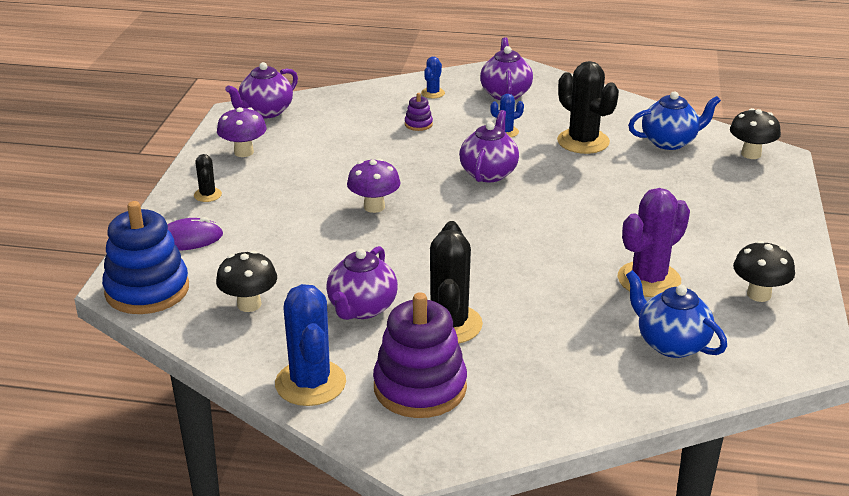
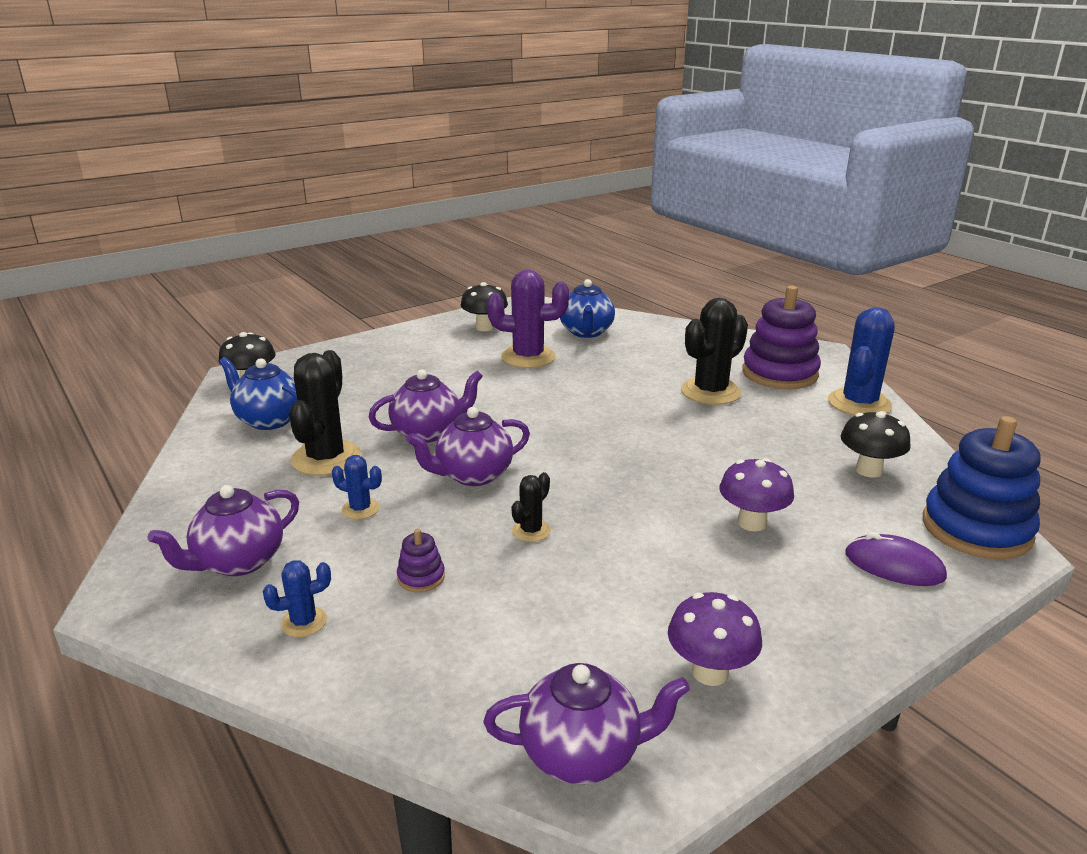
camera: 135 degrees left, 5 degrees down
black cactus [194,154,222,202] -> black cactus moved to [512,472,551,542]
purple teapot [326,246,398,320] -> purple teapot moved to [369,369,483,443]
purple mushroom [347,158,400,213] -> purple mushroom moved to [719,458,794,532]

